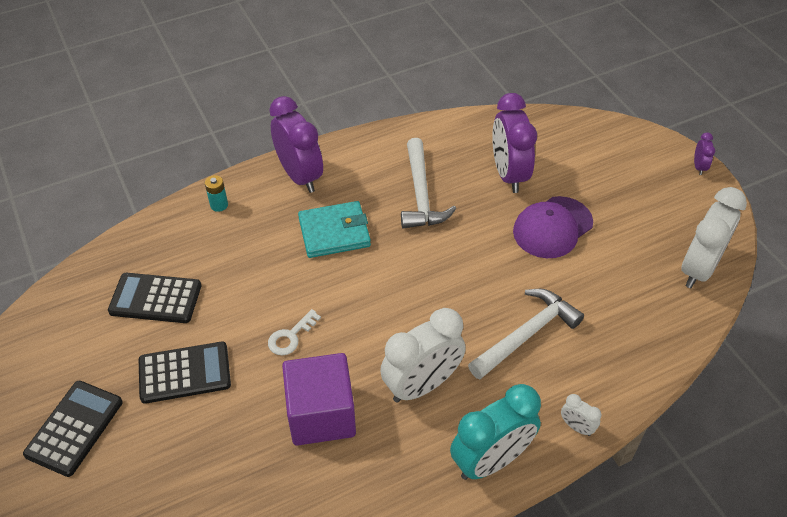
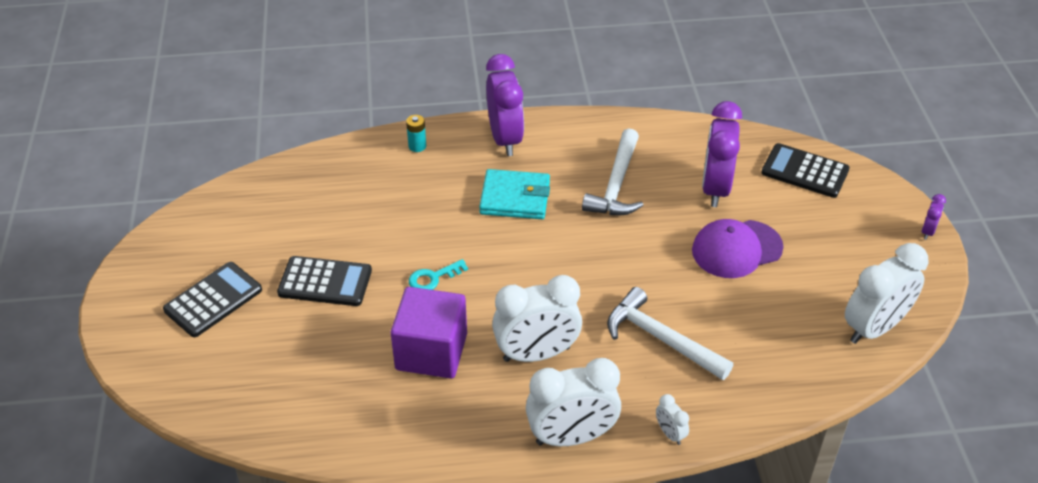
camera: 20 degrees right, 5 degrees down
black calculator [108,273,201,323] -> black calculator moved to [761,143,850,198]
white key [268,309,321,355] -> turquoise key [409,259,468,290]
turquoise clock [450,384,541,480] -> white clock [526,358,621,446]
white hammer [468,289,584,379] -> white hammer turned 120 degrees counterclockwise [607,287,733,380]

